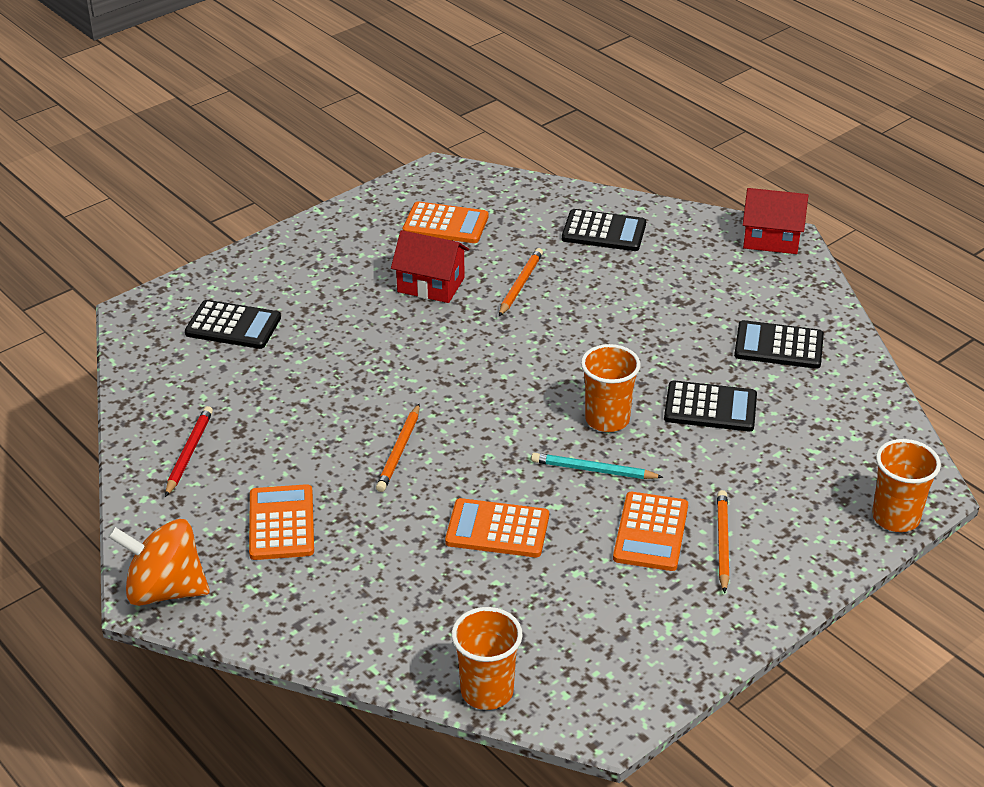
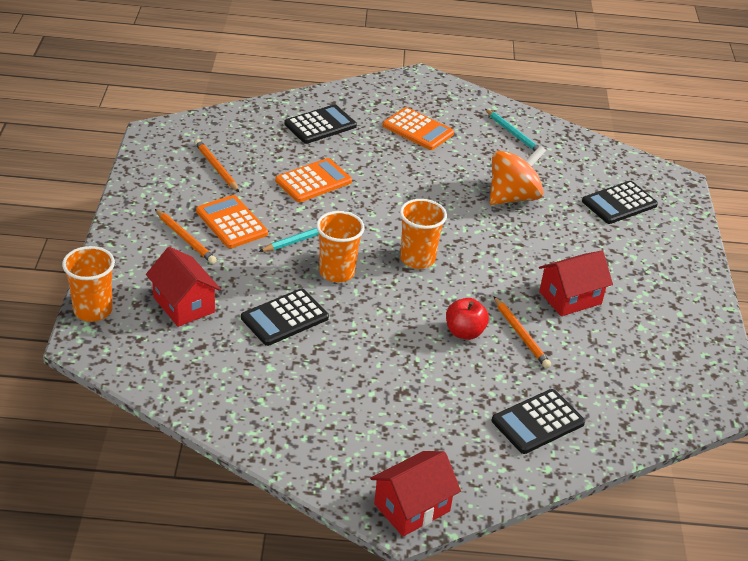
camera: 130 degrees right, 0 degrees up
orange spinning top [108,519,210,606] -> orange spinning top moved to [490,145,546,205]
red pencil [165,406,213,497] -> turquoise pencil [485,109,539,151]
orange pencil [376,404,420,492] -> orange pencil moved to [195,139,239,192]
orange calculator [403,201,488,243] -> none
orange cup [451,607,523,710] -> orange cup moved to [400,199,447,269]
black calculator [734,320,824,369] -> black calculator moved to [284,104,357,144]
none -> red house [146,247,221,327]
none -> red apple [446,298,489,340]

